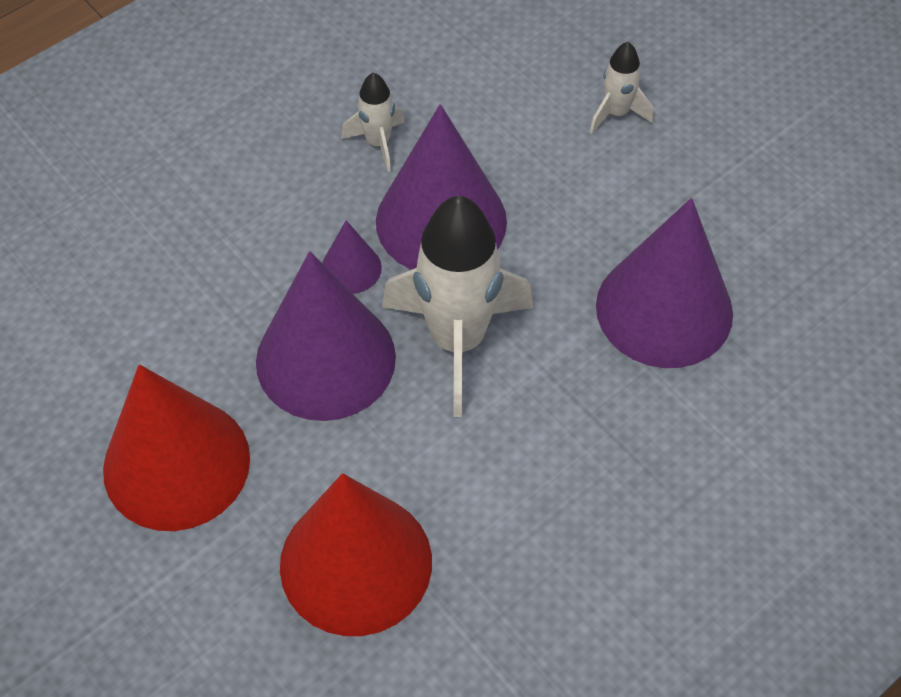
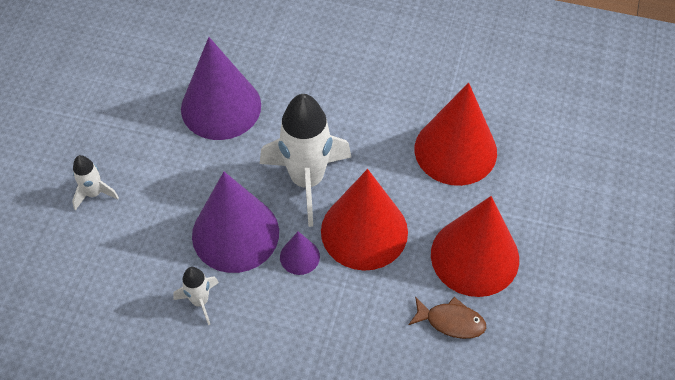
camera: 125 degrees left, 0 degrees up
purple cone [256,251,396,421] -> red cone [321,169,408,271]
none -> brown fish [409,296,486,339]

